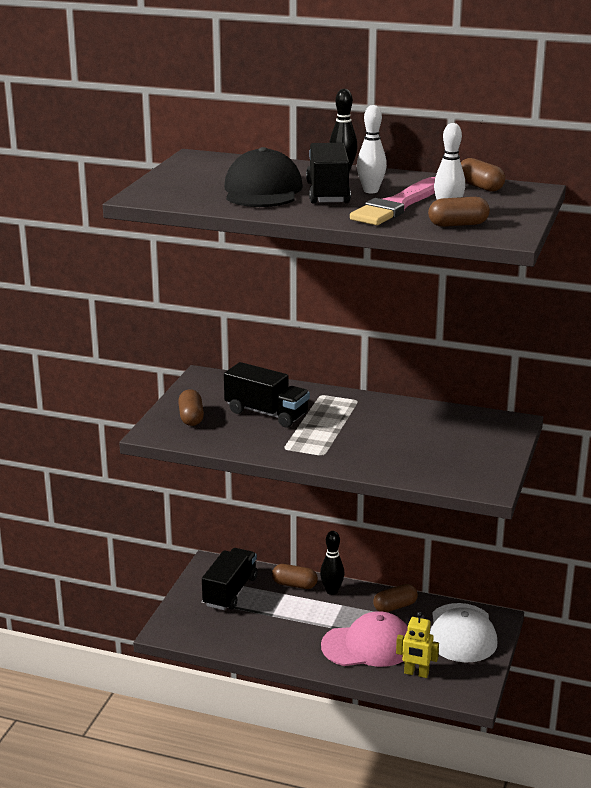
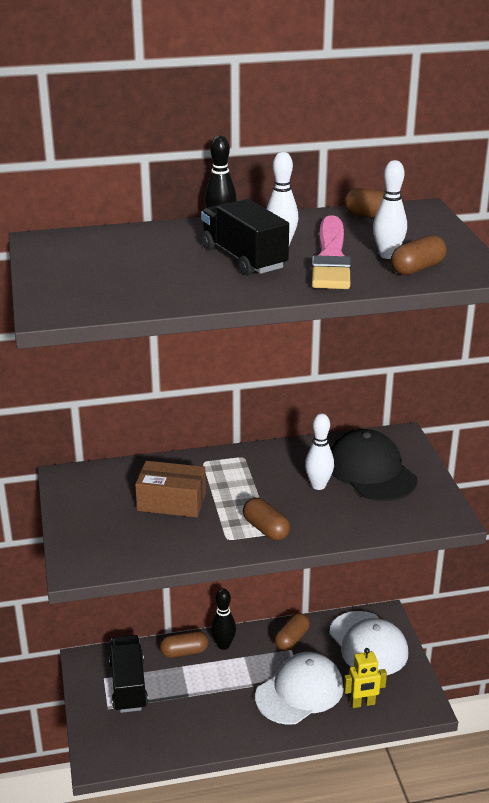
camera: 30 degrees left, 5 degrees up
brown capsule [178,389,204,426] -> brown capsule moved to [243,498,290,541]
black cap [224,147,303,207] -> black cap moved to [331,429,417,501]
black truck [224,362,310,427] -> brown box [135,461,206,518]
pink cap [321,611,408,667] -> white cap [255,652,344,725]
none -> white bowling pin [305,413,334,490]

